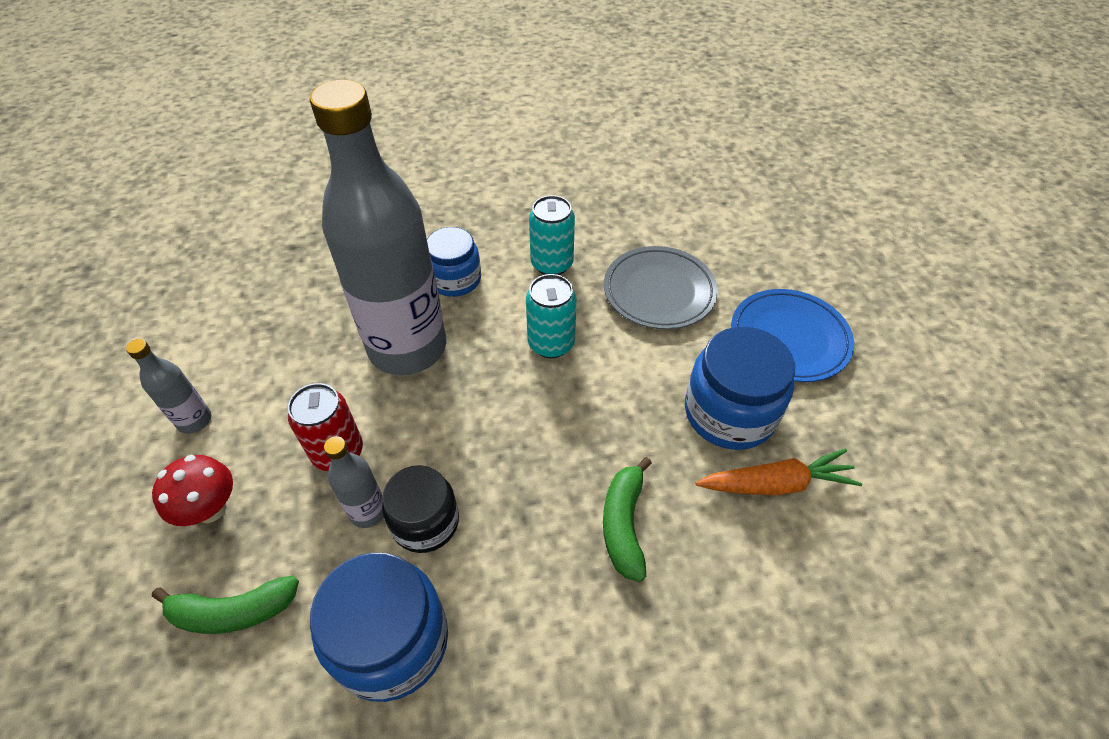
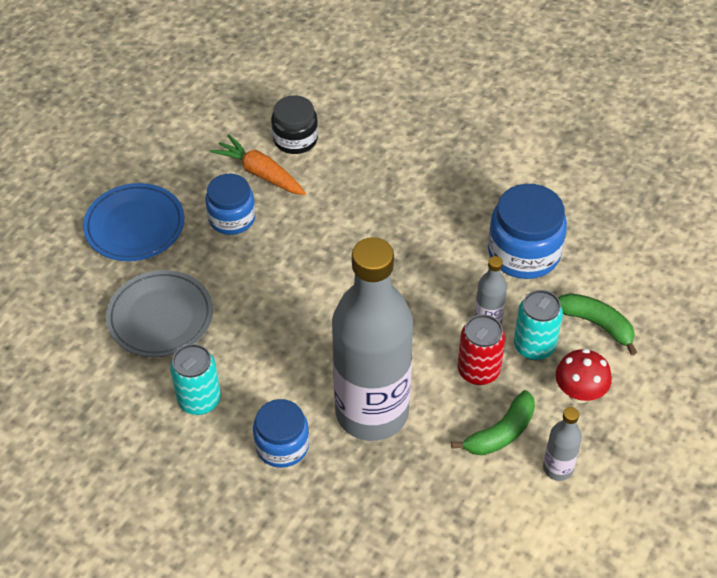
camera: 135 degrees left, 0 degrees up
black jar [382,465,459,553] -> black jar moved to [271,95,318,154]
turquoise can [526,274,577,358] -> turquoise can moved to [514,290,563,360]
green banana [603,457,652,582] -> green banana moved to [451,390,535,455]
blue jar [685,327,795,450] -> blue jar [205,174,256,235], size x0.66

